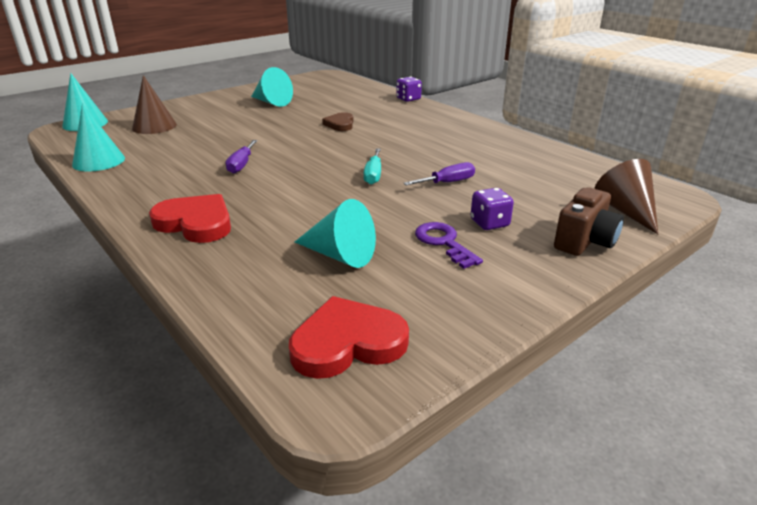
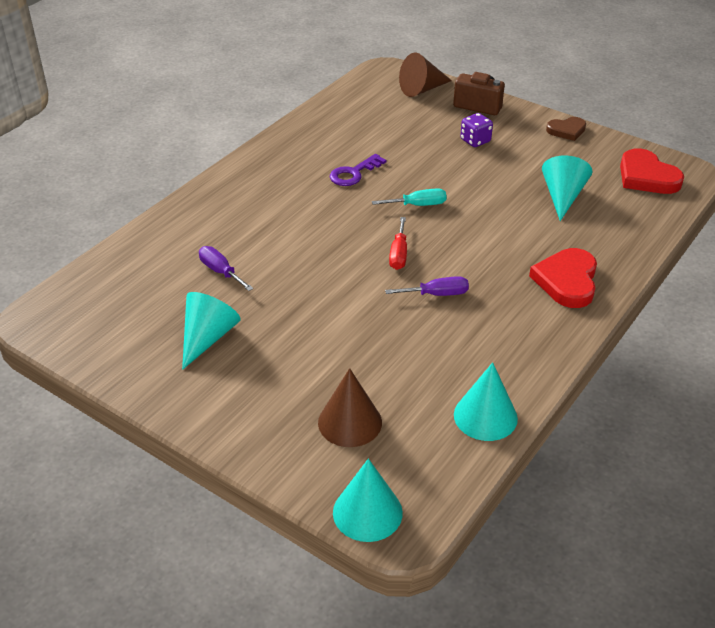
camera: 105 degrees left, 10 degrees up
brown heart [322,112,353,131] -> brown heart moved to [546,117,586,141]
purple dice [396,76,422,102] -> none
purple screwdriver [403,162,475,186] -> purple screwdriver moved to [199,246,253,291]
purple key [415,222,483,269] -> purple key moved to [330,154,387,186]
none -> red screwdriver [389,217,407,270]

